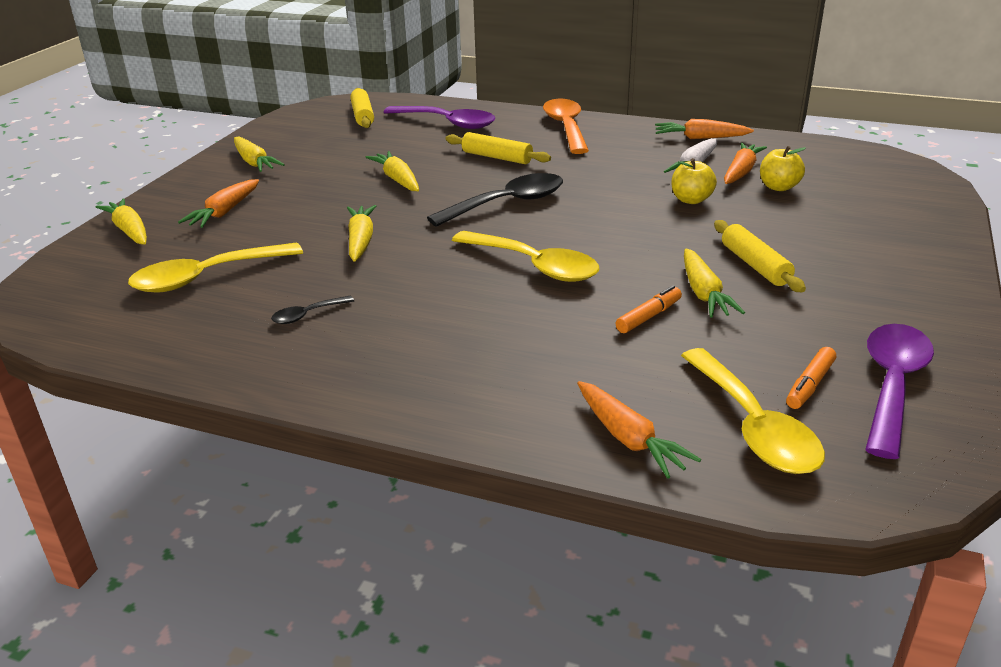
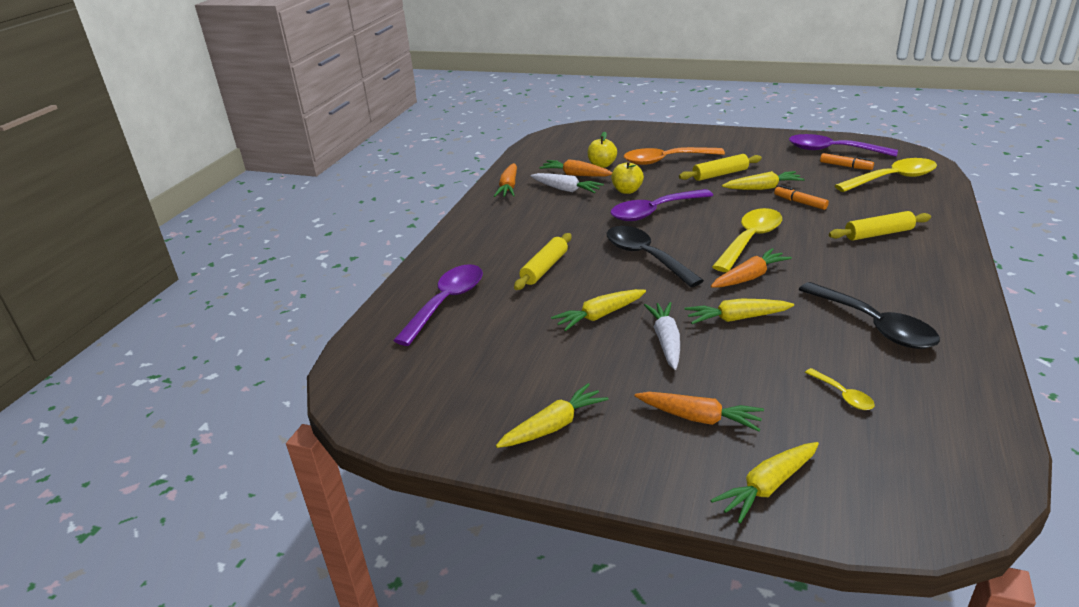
camera: 90 degrees left, 0 degrees up
yellow spoon [128,242,303,293] -> yellow spoon [805,368,875,410], size x0.47
black spoon [271,296,354,324] -> black spoon [799,282,940,349], size x2.14
yellow rolling pin [350,88,374,128] -> yellow rolling pin moved to [829,211,931,240]
orange spoon [543,99,589,154] -> orange spoon moved to [624,147,725,165]
orange carrot [577,381,701,479] -> orange carrot moved to [711,248,792,288]
none -> purple spoon [611,189,713,221]
none -> white carrot [644,302,680,370]

